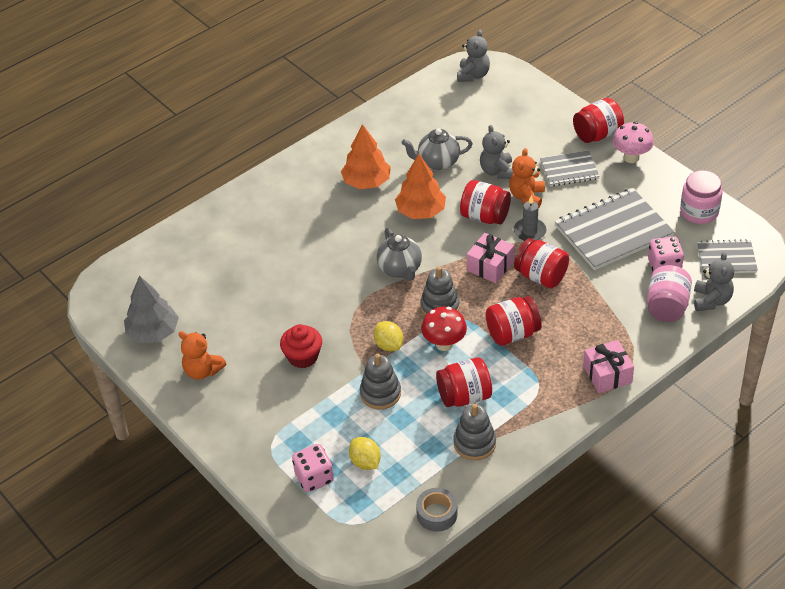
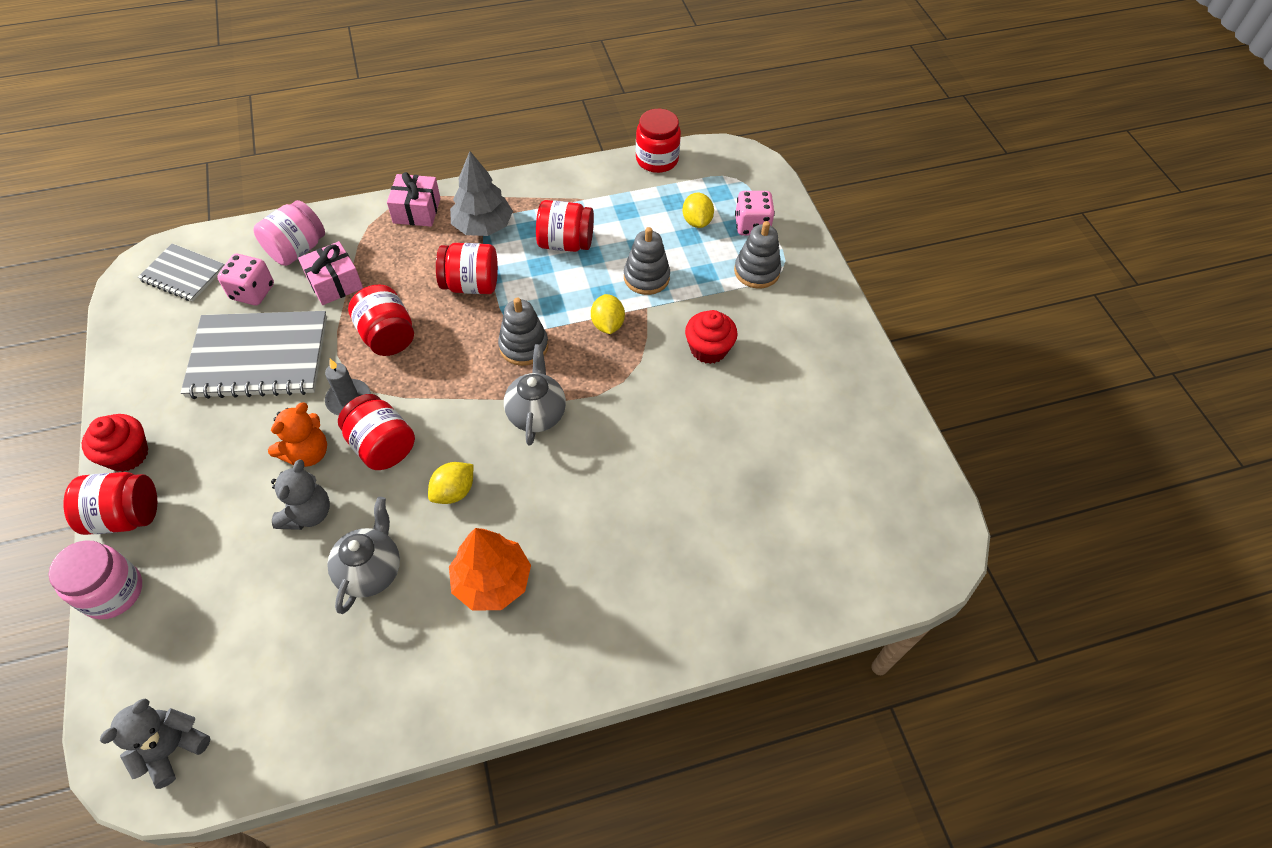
camera: 160 degrees left, 10 degrees up
grey tree [124,276,179,343] -> grey tree moved to [450,151,513,236]
orange teddy bear [178,331,226,380] -> none
orange tree [395,154,446,219] -> yellow lemon [428,462,473,504]
grey teapot [402,128,473,170] -> grey teapot turned 90 degrees counterclockwise [327,497,400,614]
grey tape [416,488,458,532] -> red jar [636,109,681,173]
red mushroom [421,307,467,351] -> none
grey stacking toy [454,404,496,460] -> grey stacking toy moved to [734,221,781,289]
pink gift [467,233,514,283] -> pink gift moved to [298,241,363,305]
grey notebook [540,150,600,187] -> none
pink mushroom [613,122,654,163] -> red cupcake [82,414,148,472]
pink jar [680,170,722,224] -> pink jar moved to [49,540,142,619]
grey teddy bear [694,252,734,311] -> none

